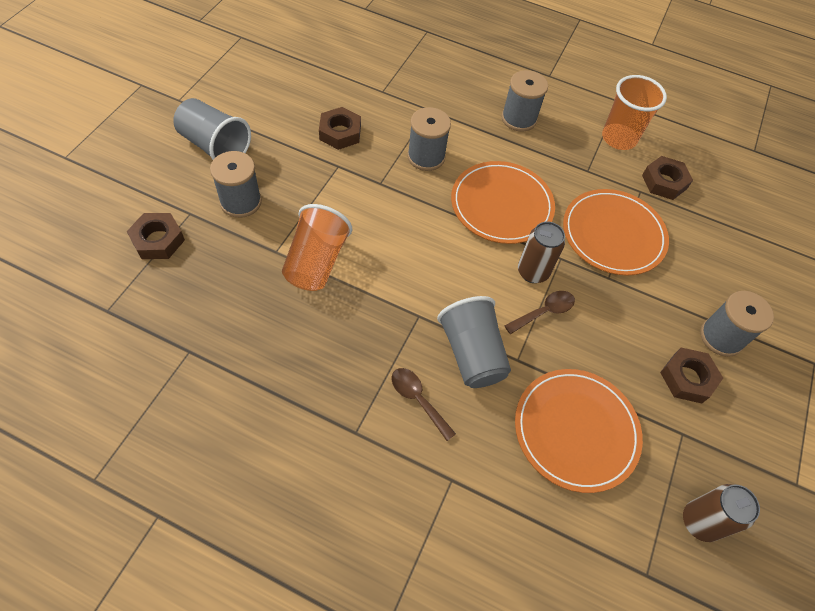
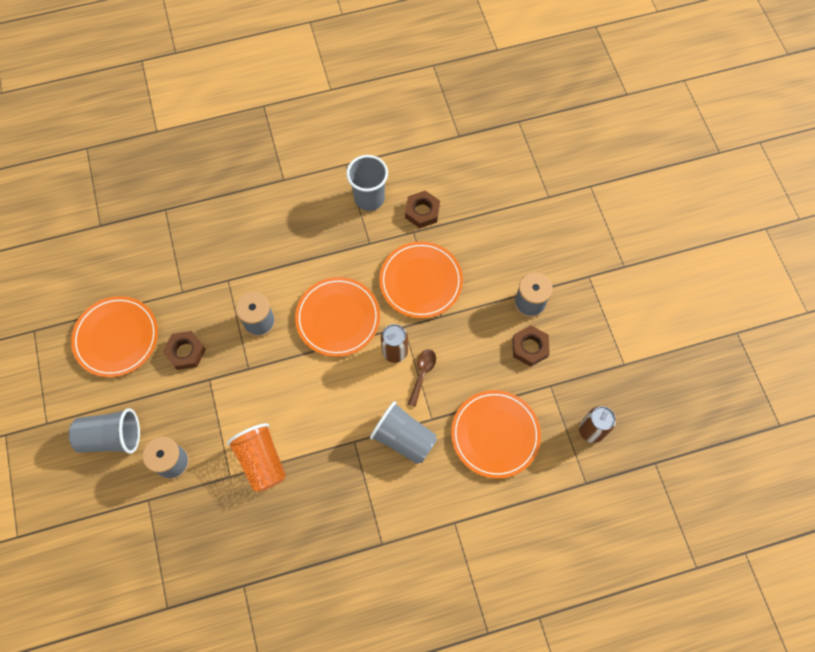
camera: 35 degrees left, 10 degrees up
brown nut [126,213,185,259] -> none
brown spoon [391,368,456,441] -> none
grey spool [501,70,548,132] -> none
orange cup [602,75,667,150] -> grey cup [346,155,388,211]
none -> orange plate [71,296,158,377]

